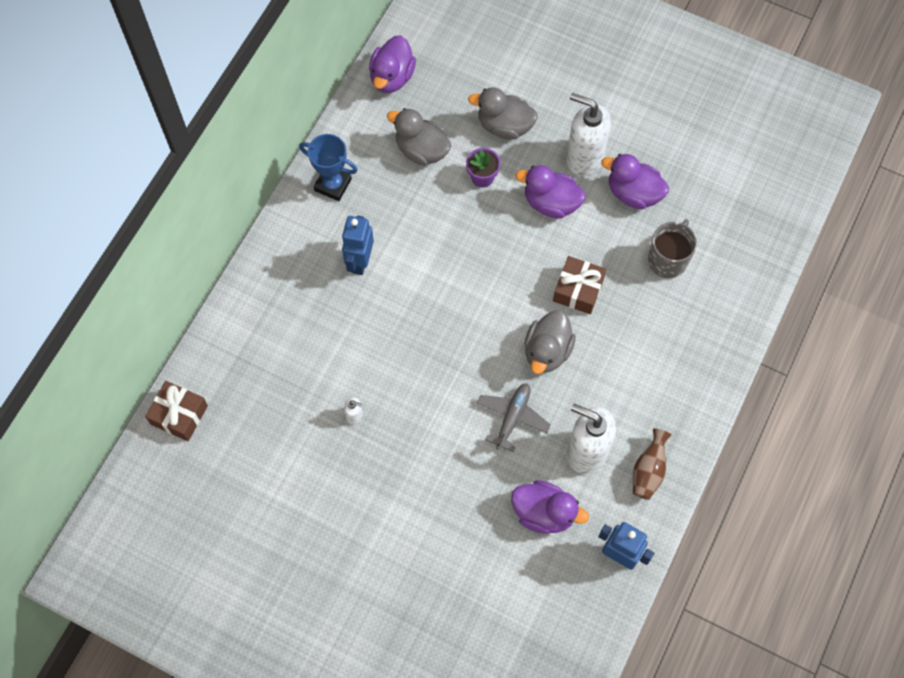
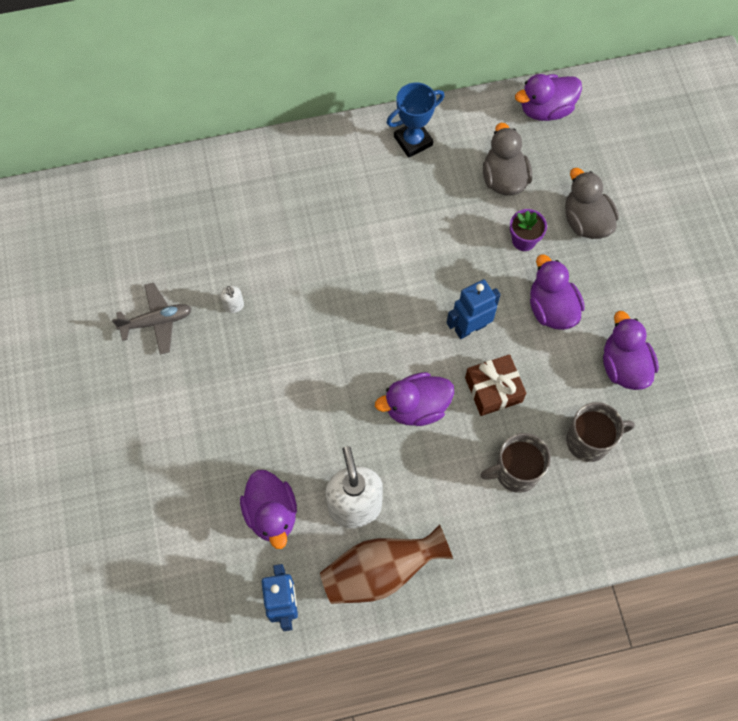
camera: 50 degrees right, 0 degrees up
brown gift [145,381,208,441] -> none
blue trophy [299,134,358,201] -> blue trophy turned 75 degrees clockwise [387,82,444,158]
blue robot [342,216,374,275] -> blue robot moved to [447,279,501,339]
grey plane [477,383,551,452] -> grey plane moved to [112,283,192,355]
grey duck [524,310,576,374] -> purple duck [375,372,454,426]
white soap dispenser [566,93,611,176] -> none
brown vase [633,428,672,500] -> brown vase [320,524,453,604], size x1.68
none -> grey mug [481,433,551,493]

